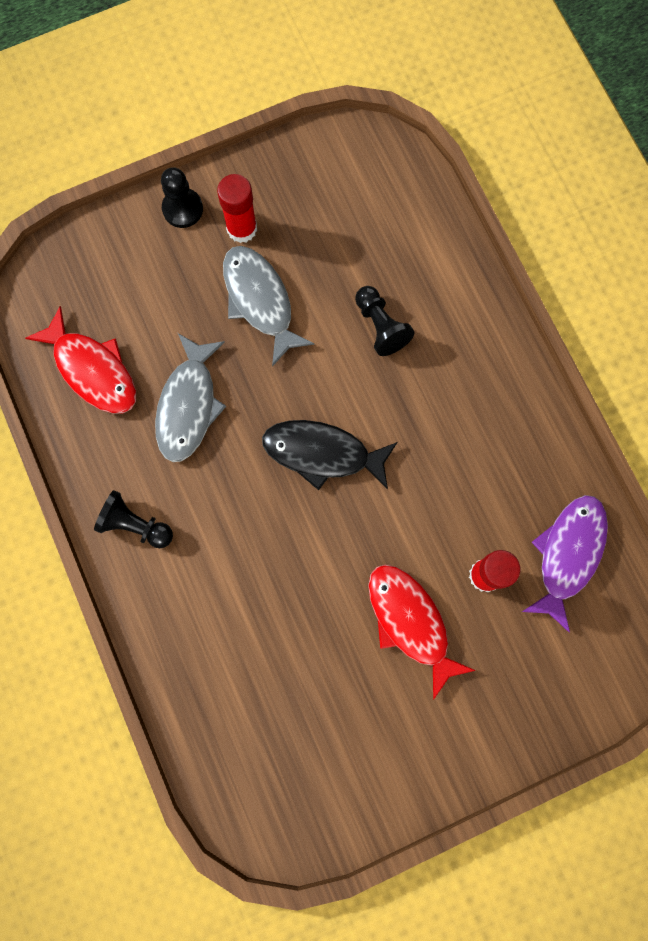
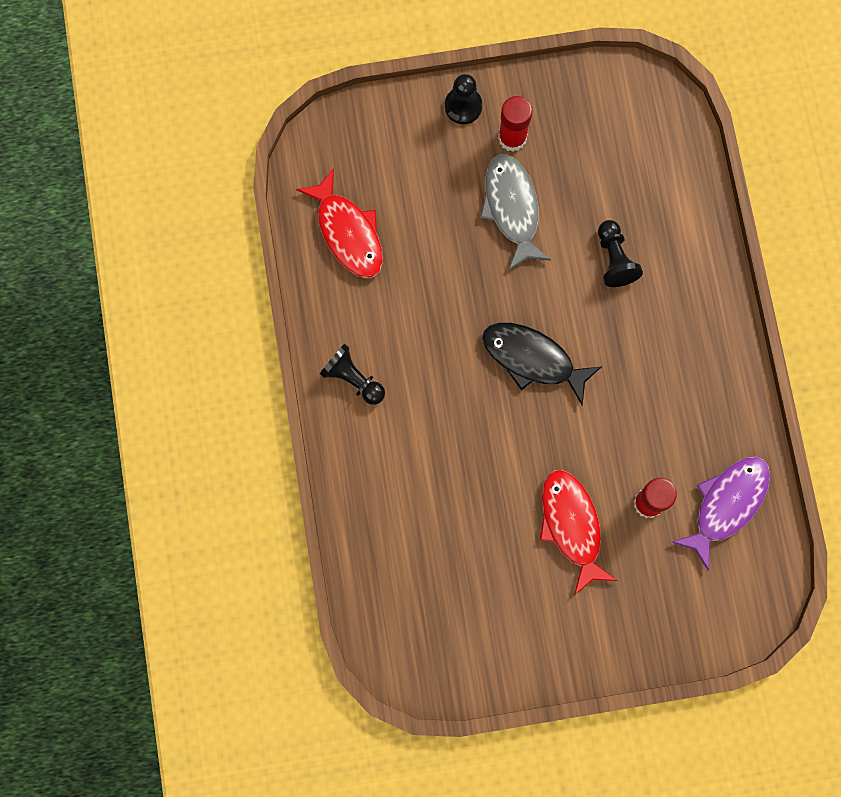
camera: 15 degrees right, 0 degrees up
grey fish [155,333,226,462] -> none

